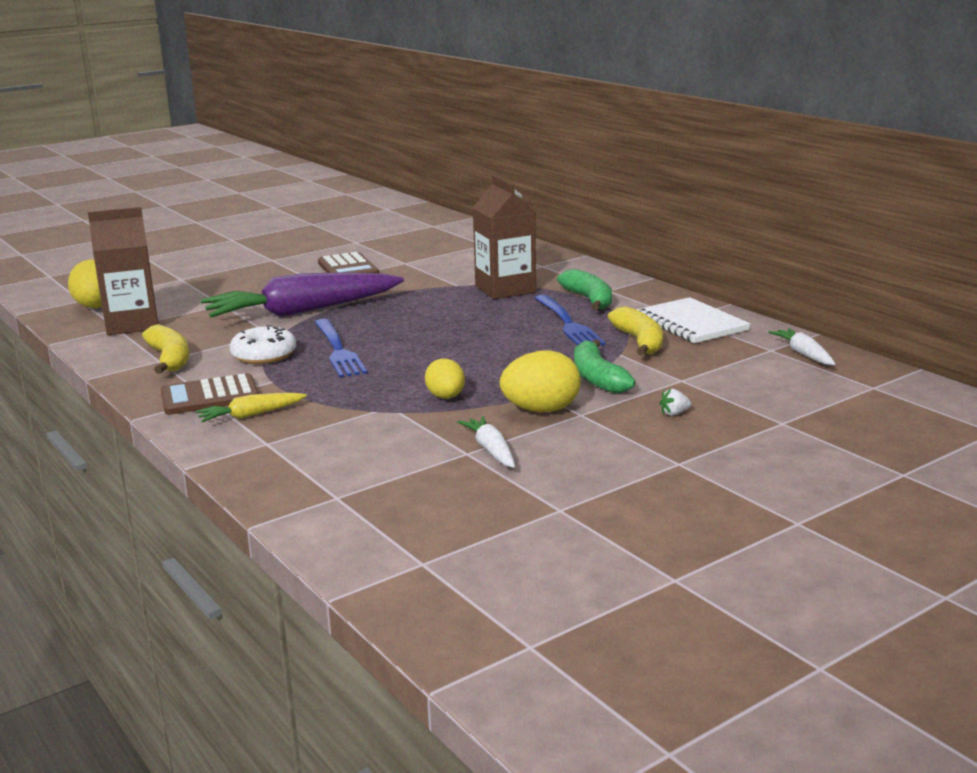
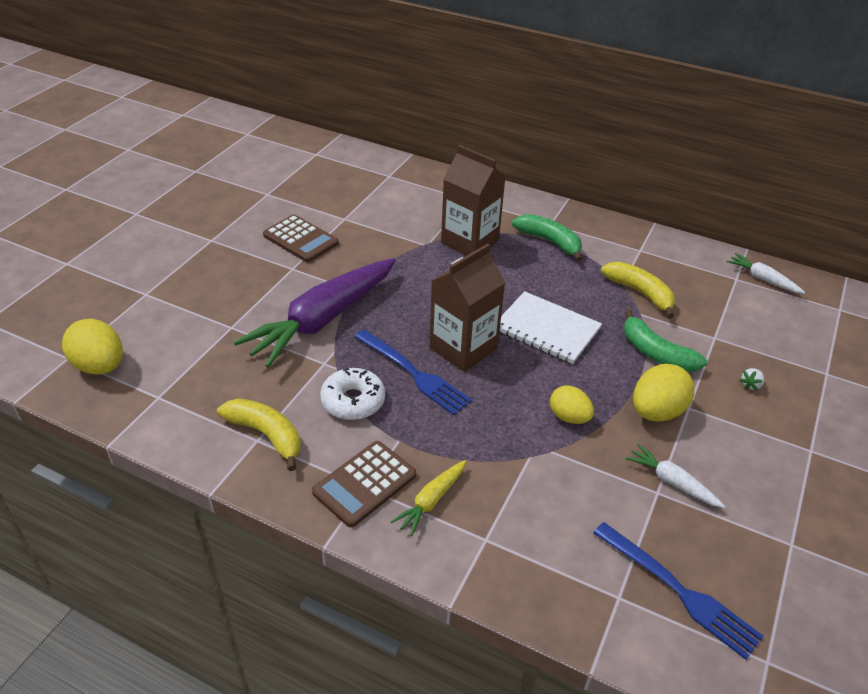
camera: 30 degrees left, 20 degrees up
brown carton [88,207,158,335] -> brown carton moved to [429,243,505,372]
blue fork [535,295,605,346] -> blue fork moved to [593,522,764,660]
white notebook [636,297,751,343] -> white notebook moved to [499,291,602,364]

